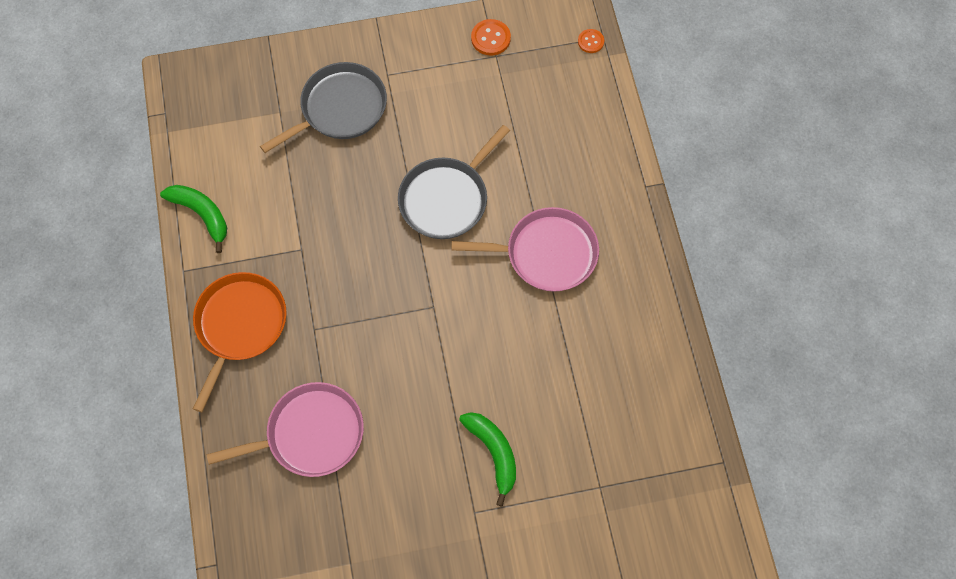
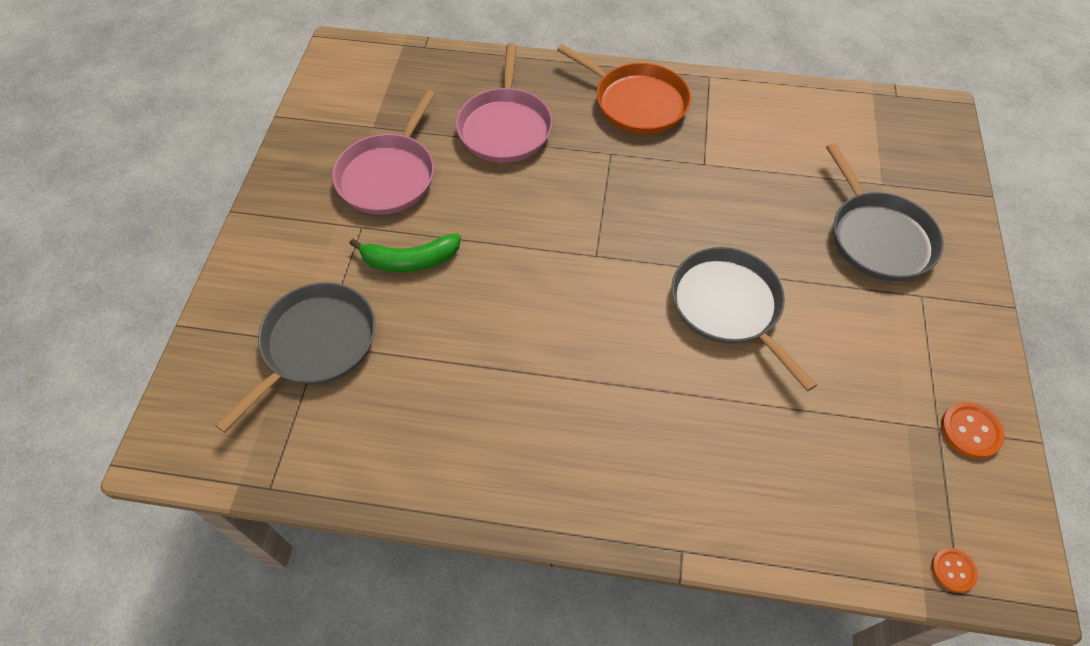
camera: 110 degrees right, 10 degrees down
green banana [160,185,227,253] -> none
pink pan [452,207,599,292] -> pink pan moved to [332,90,435,215]
none -> grey pan [215,282,376,433]

